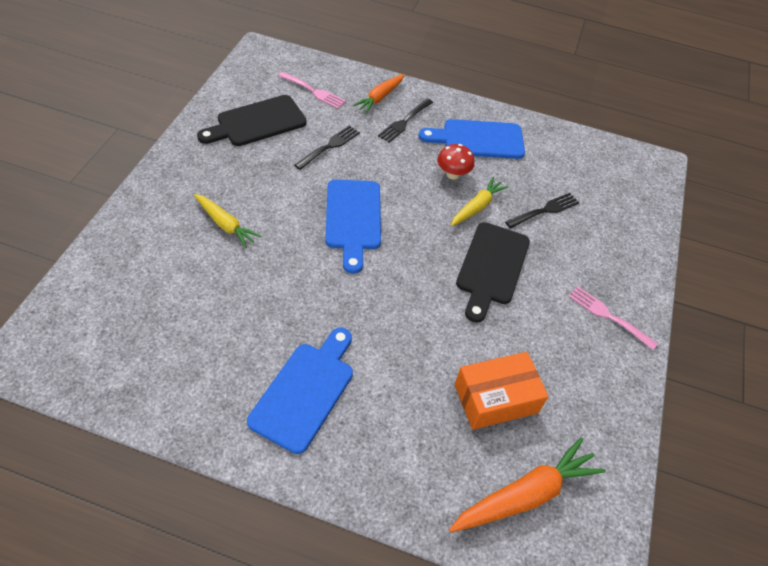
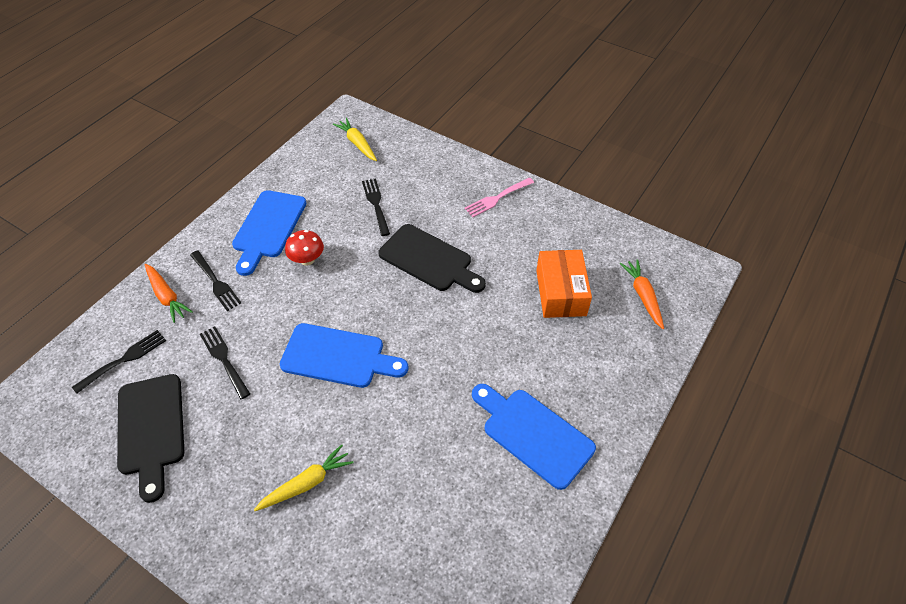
camera: 70 degrees left, 0 degrees up
pink fork [278,72,346,109] -> black fork [72,330,166,394]
orange carrot [449,437,606,532] -> orange carrot [620,259,664,329], size x0.65
yellow carrot [451,177,509,226] -> yellow carrot moved to [333,118,377,161]

